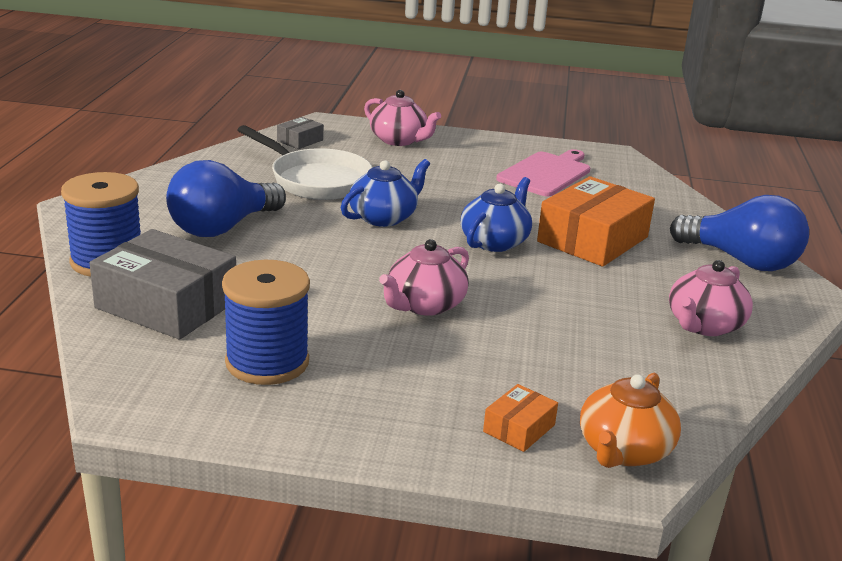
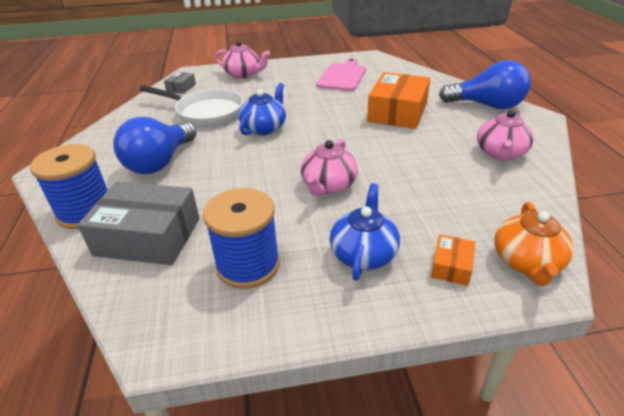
camera: 15 degrees left, 10 degrees up
blue teapot [461,177,532,252] -> blue teapot moved to [330,183,400,281]

